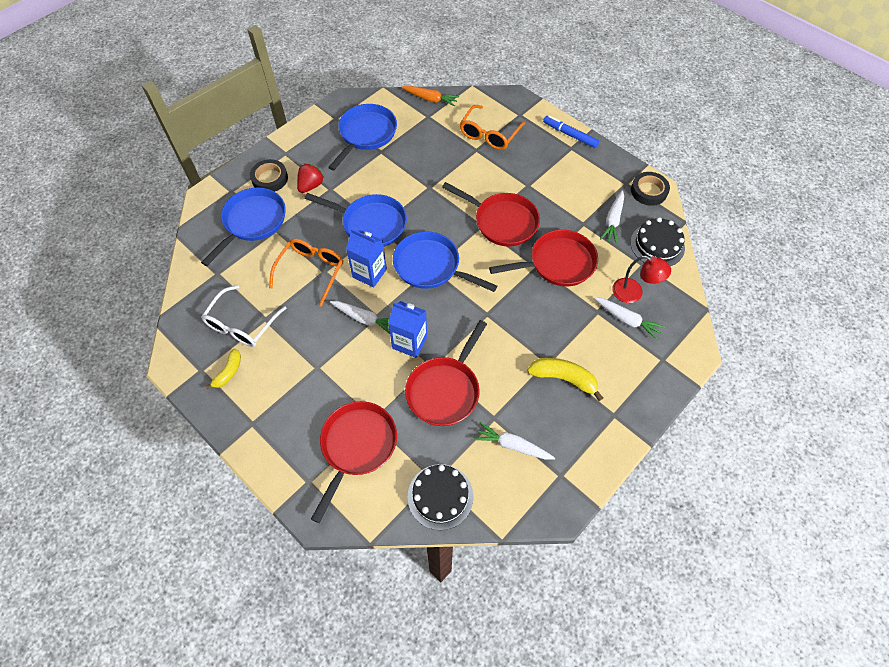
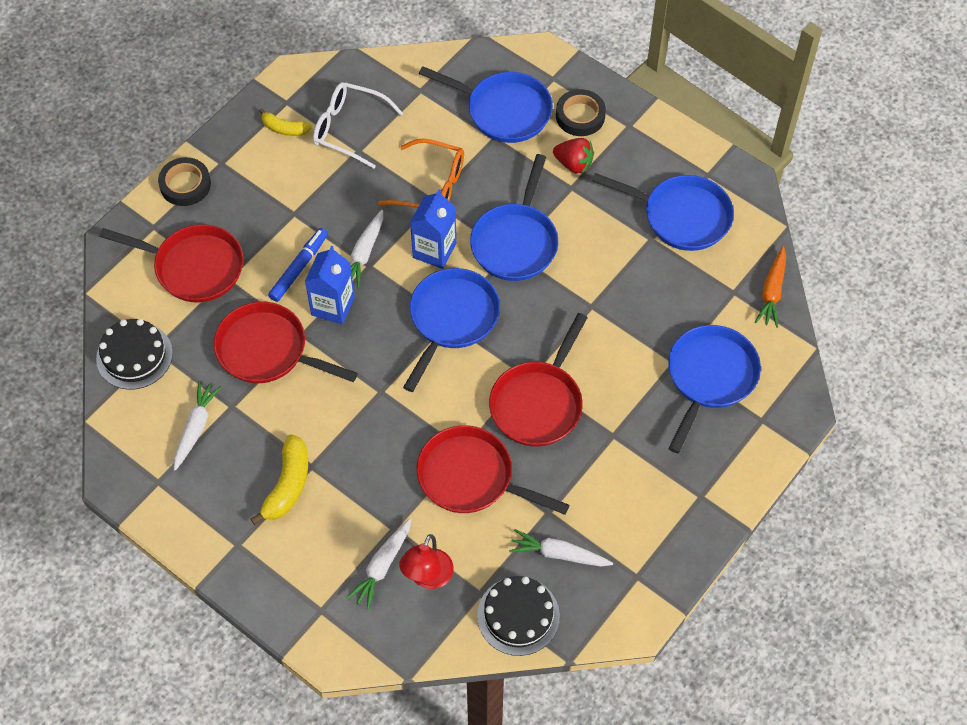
camera: 85 degrees right, 0 degrees up
orange glasses [460,105,525,150] -> blue pan [668,325,761,453]
red pan [489,230,598,286] -> red pan turned 135 degrees clockwise [417,425,569,515]
blue marker [543,115,599,148] -> blue marker moved to [268,228,328,302]
black tape [631,172,670,206] -> black tape moved to [158,157,211,206]

